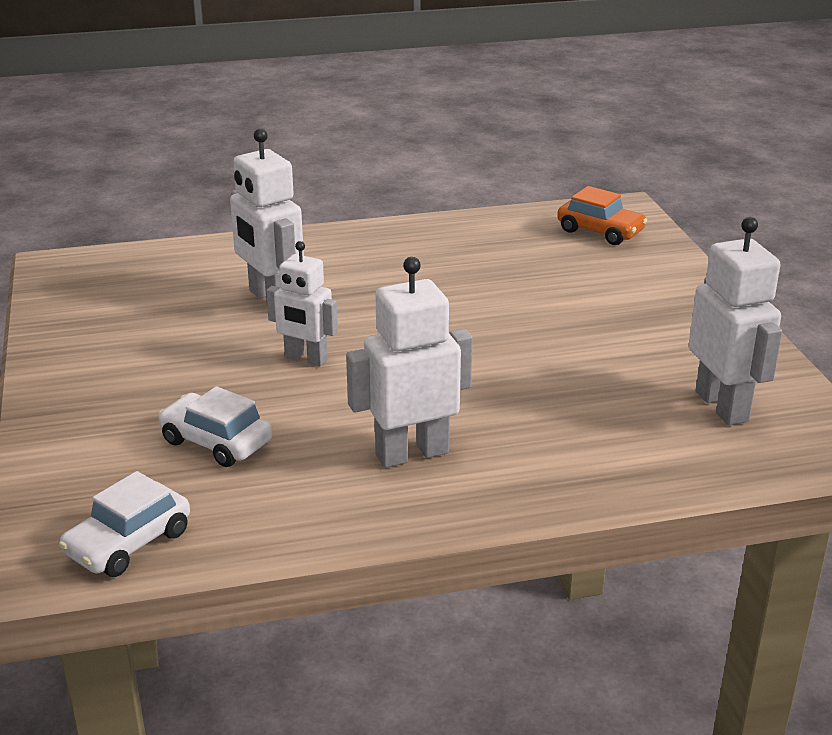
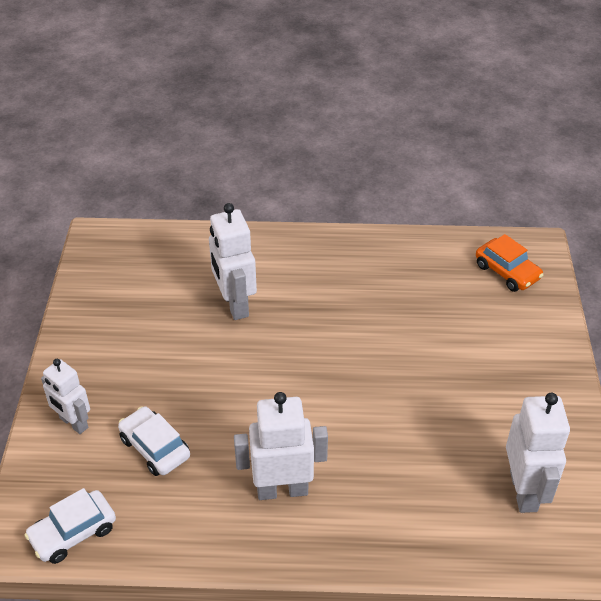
camera: 15 degrees right, 15 degrees up
white robot [266,241,338,366] -> white robot moved to [41,359,90,434]

